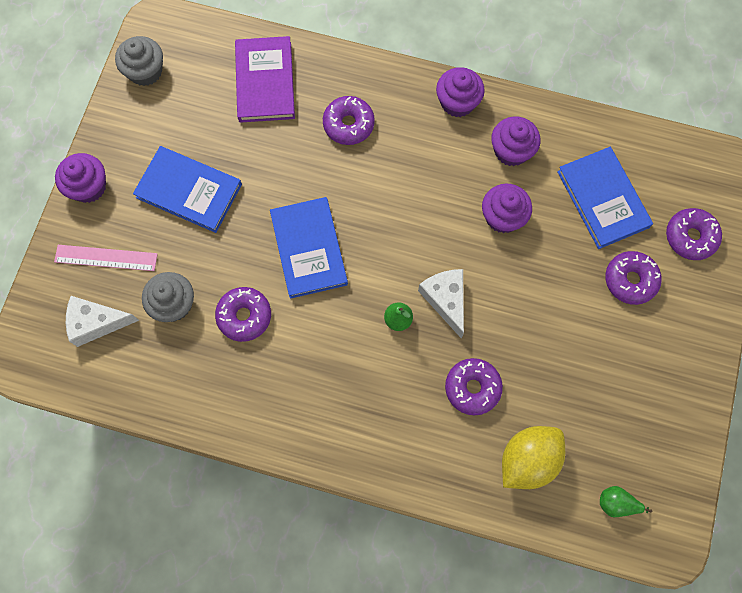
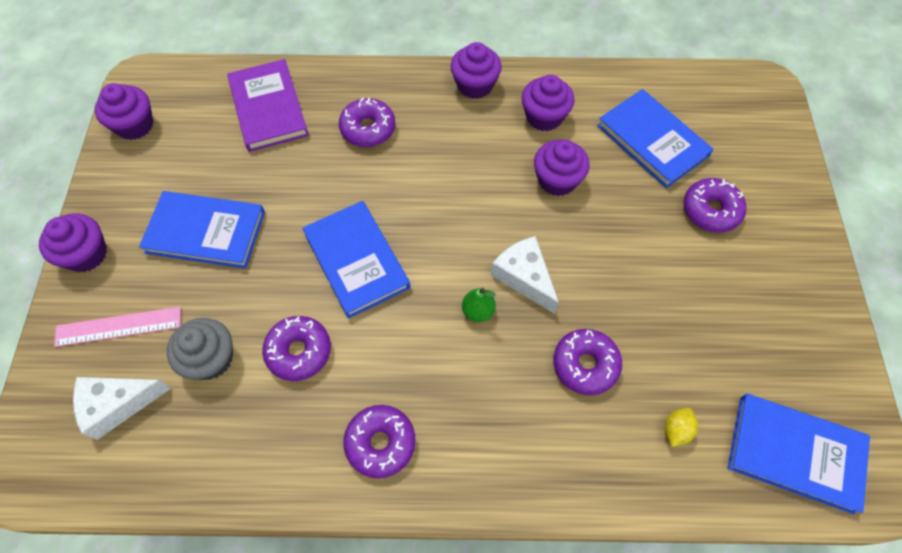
camera: 15 degrees left, 10 degrees down
grey cupcake [115,36,163,86] -> purple cupcake [95,83,153,140]
yellow lemon [502,426,565,489] -> yellow lemon [665,408,698,447], size x0.45
green pear [600,486,652,517] -> blue book [728,394,870,514]
purple donut [666,208,722,260] -> purple donut moved to [343,405,416,478]

